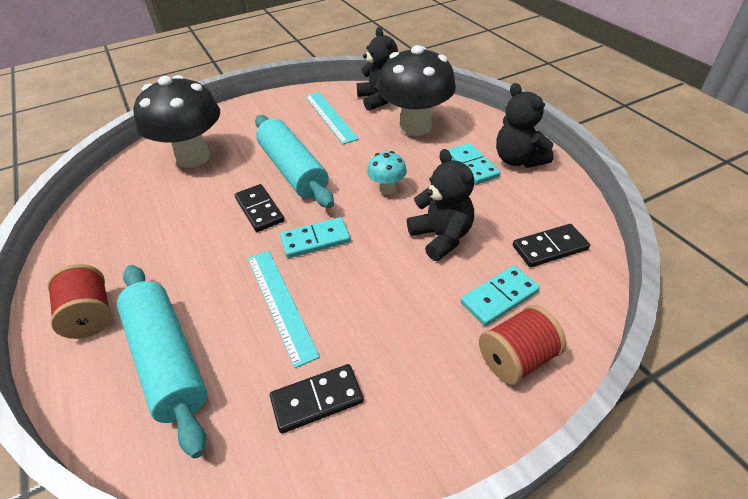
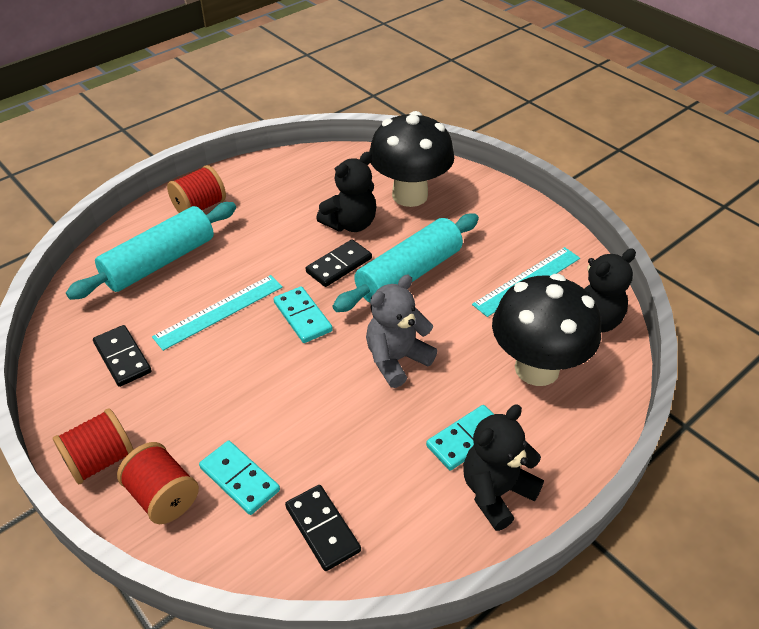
camera: 75 degrees right, 0 degrees up
turquoise mushroom [367,151,407,195] -> grey teddy bear [366,275,437,388]
black teddy bear [407,149,474,261] -> black teddy bear moved to [316,152,377,232]
none -> red spool [53,408,134,484]

